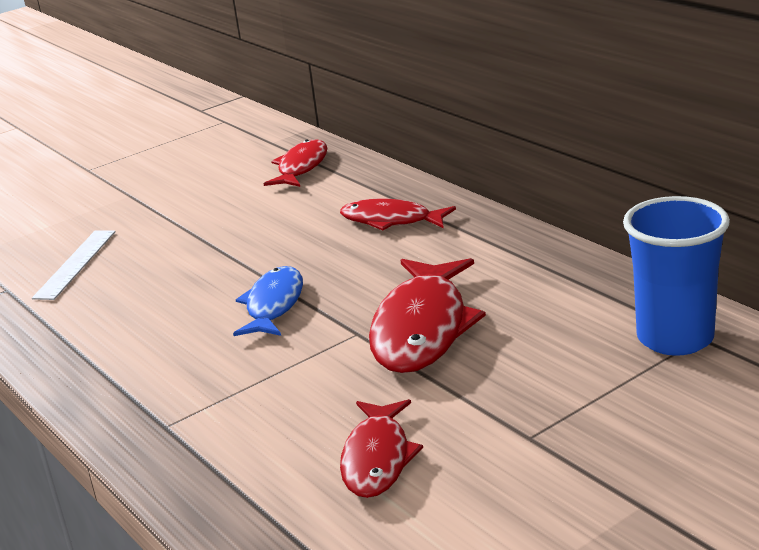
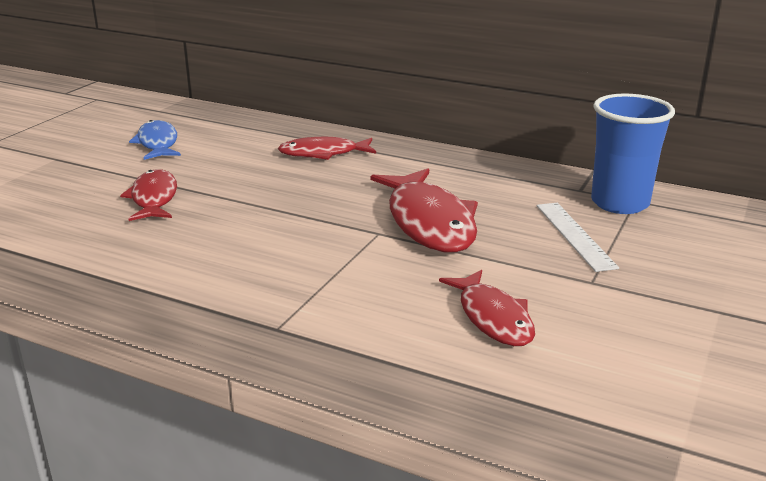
camera: 30 degrees left, 0 degrees up
white ruler [32,230,116,300] -> white ruler moved to [537,203,619,272]
blue fish [233,266,303,336] -> blue fish moved to [129,120,181,160]
red fish [264,139,327,187] -> red fish moved to [120,169,177,221]

